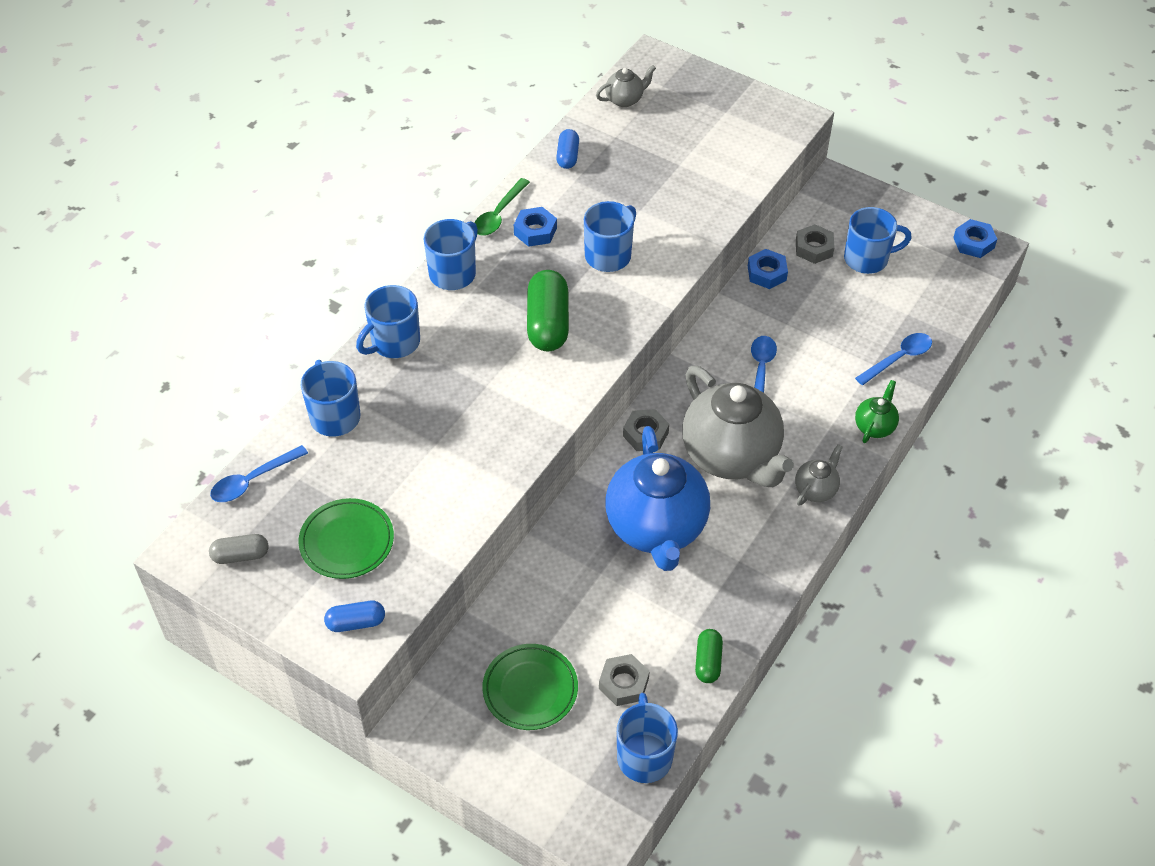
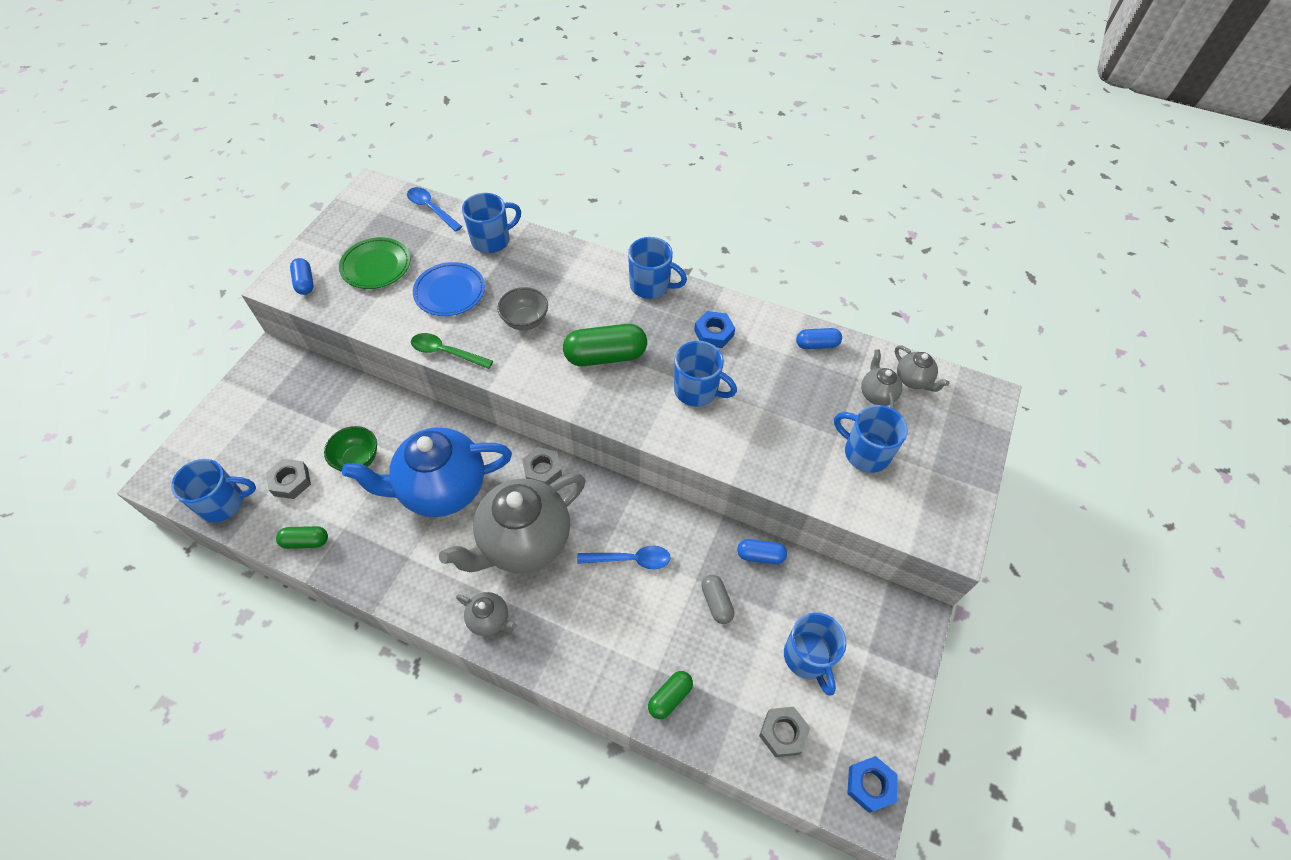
camera: 80 degrees right, 5 degrees up
grey capsule [209,534,268,564] -> grey capsule moved to [701,575,734,624]
blue mug [356,285,420,358] -> blue mug moved to [834,405,908,473]
green spoon [474,178,530,236] -> green spoon moved to [411,333,493,369]
green plate [482,644,578,730] -> none
blue nut [748,249,788,289] -> blue capsule [737,539,787,564]
grey nut [796,224,835,264] -> grey nut moved to [759,707,810,757]
blue spoon [855,333,932,385] -> green capsule [648,671,693,719]
green teapot [855,380,899,443] -> none
none -> green bowl [324,426,377,472]
none -> blue plate [413,262,485,316]
none -> grey bowl [497,287,548,330]
none -> grey teapot [861,349,903,409]

